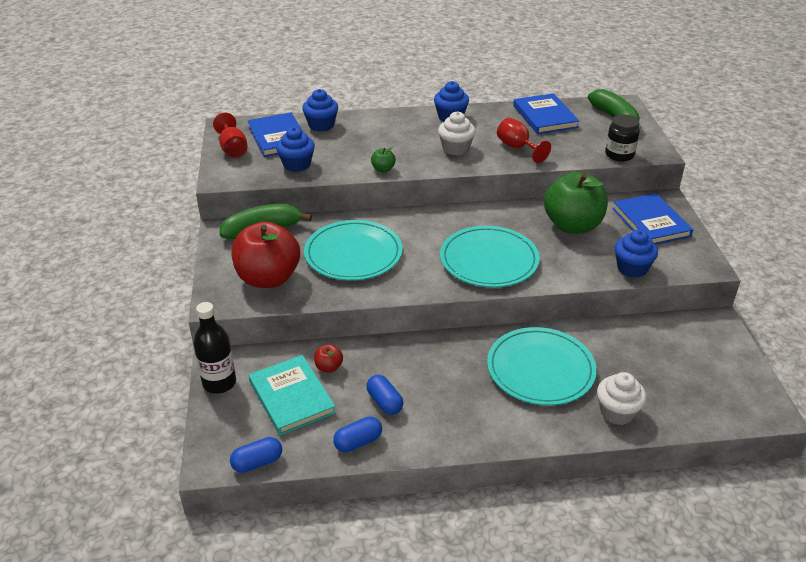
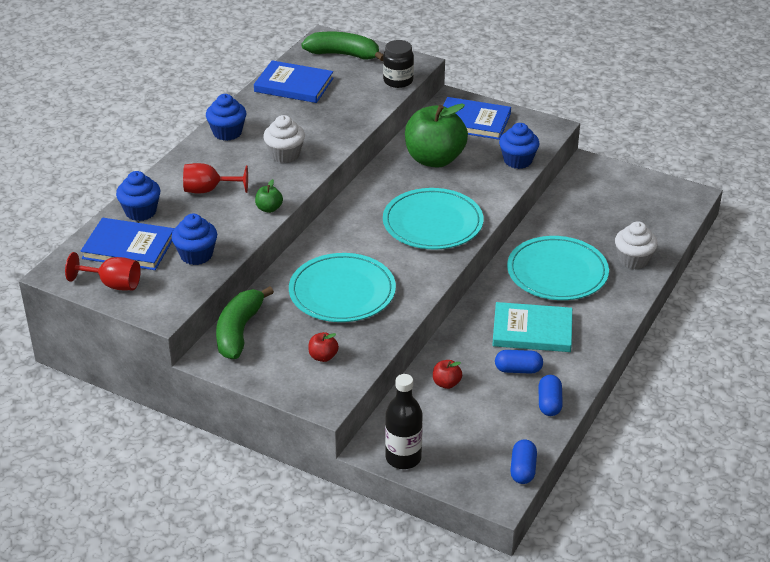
camera: 55 degrees left, 0 degrees up
red apple [231,221,300,288] -> red apple [308,332,339,362], size x0.41
turquoise book [249,355,336,435] -> turquoise book moved to [492,302,572,352]
red goblet [497,118,551,163] -> red goblet moved to [183,163,248,194]

